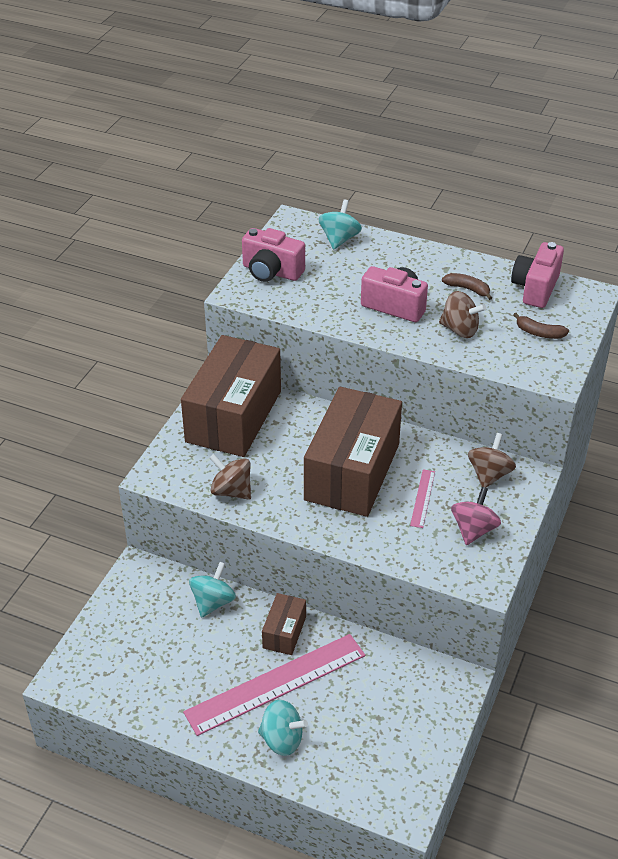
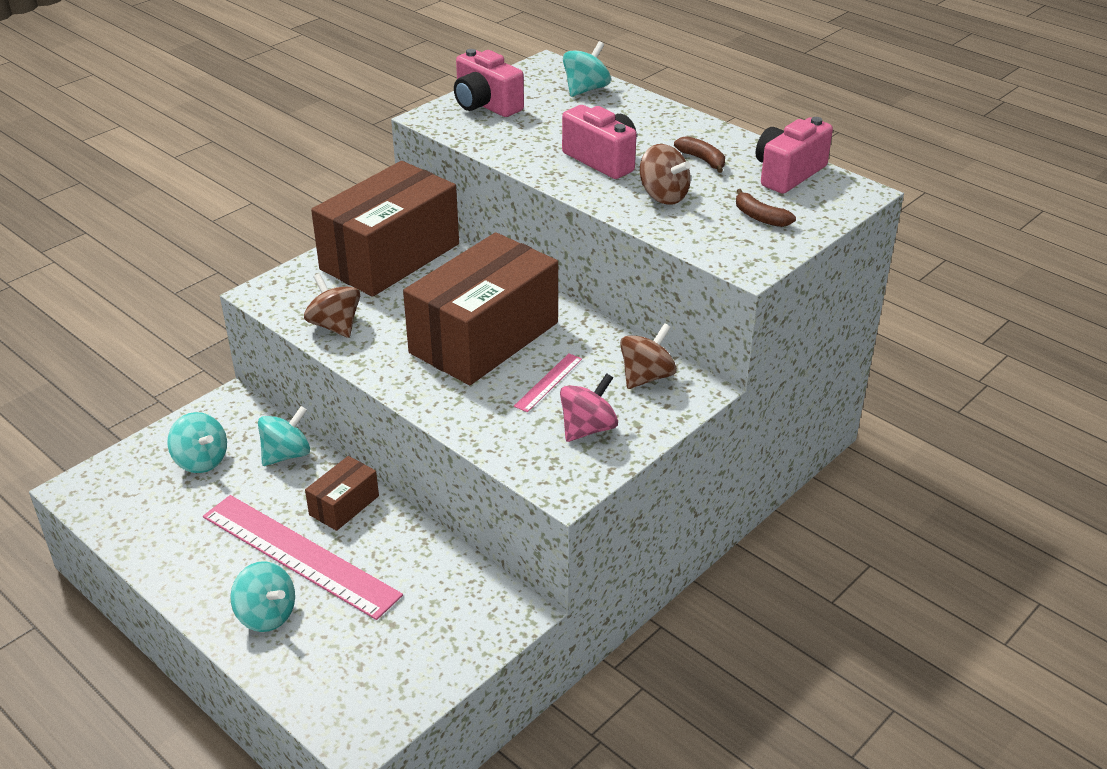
camera: 20 degrees right, 5 degrees down
pink ruler [183,634,365,736] -> pink ruler turned 45 degrees clockwise [203,495,403,620]
none -> turquoise spinning top [167,412,227,473]

